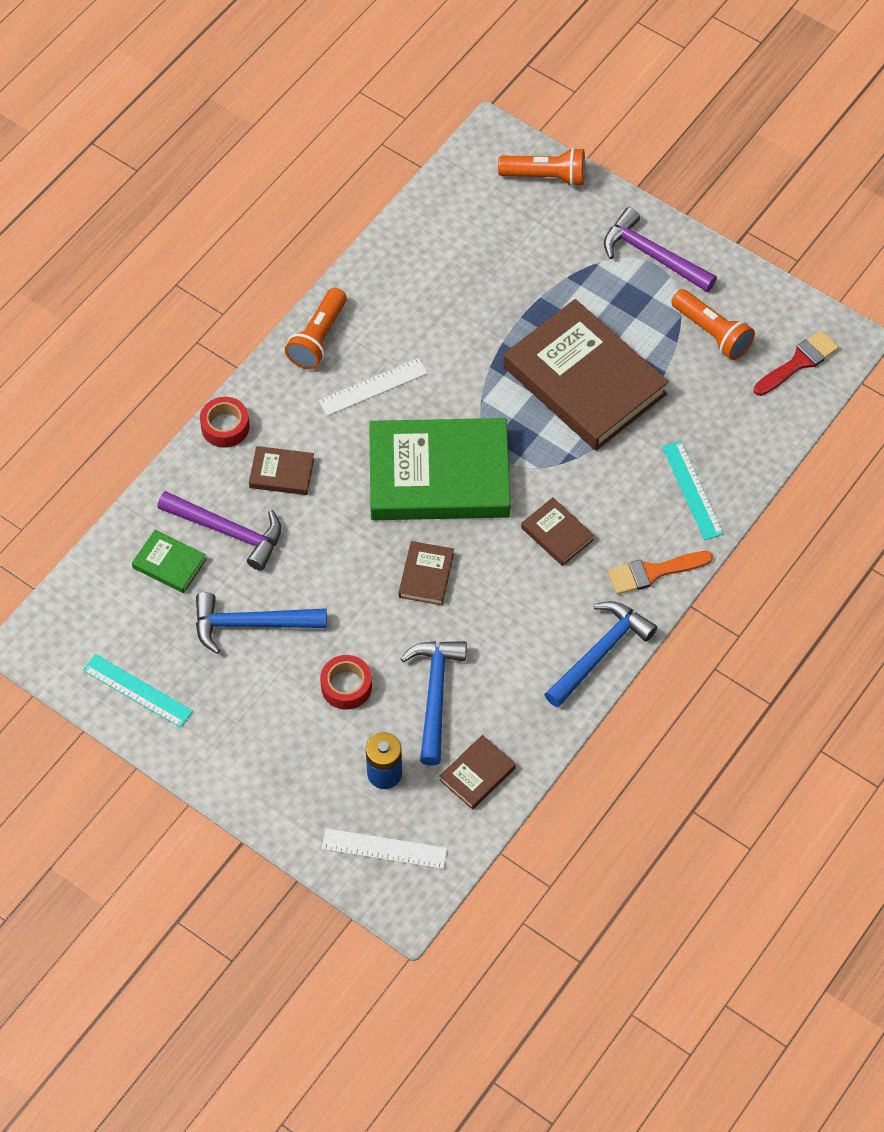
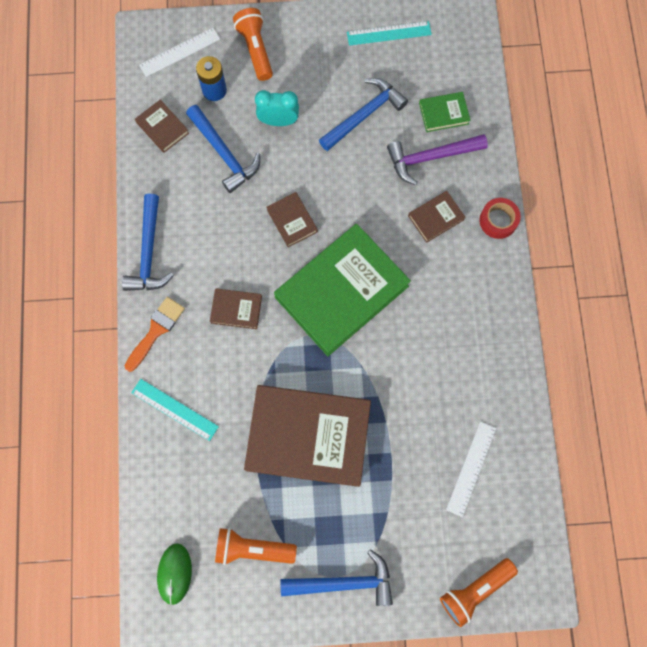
camera: 140 degrees right, 15 degrees up
orange flashlight [285,288,347,369] -> orange flashlight moved to [233,8,273,81]
white ruler [318,358,428,416] -> white ruler moved to [446,422,496,517]
red tape [320,655,372,710] -> turquoise clock [255,90,299,126]
brown book [439,735,516,810] -> brown book turned 45 degrees counterclockwise [135,100,189,153]
purple hammer [604,207,717,292] -> blue hammer [280,549,393,606]
red brush [754,330,839,396] -> green mouse [157,543,192,605]

